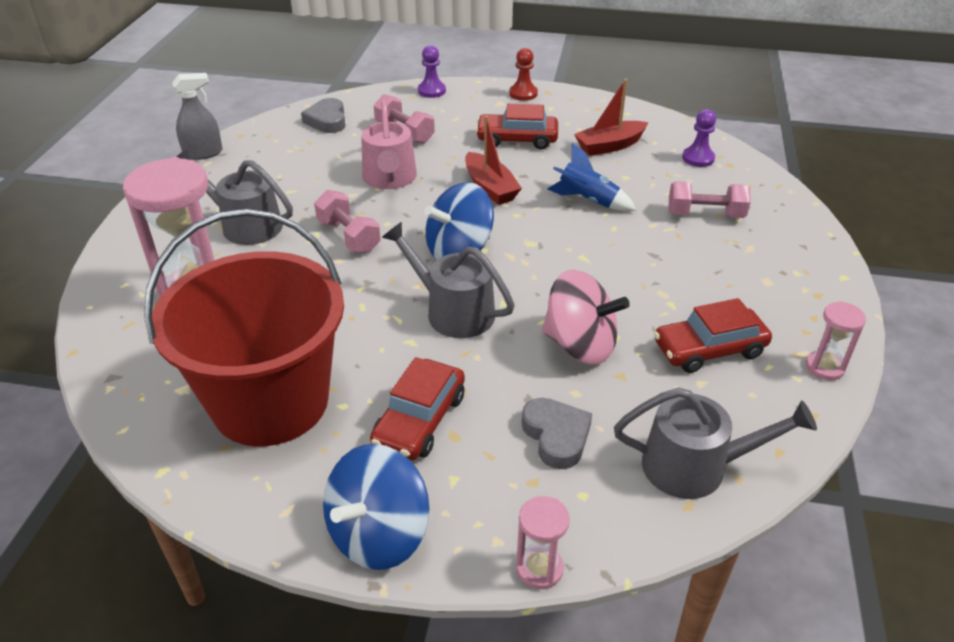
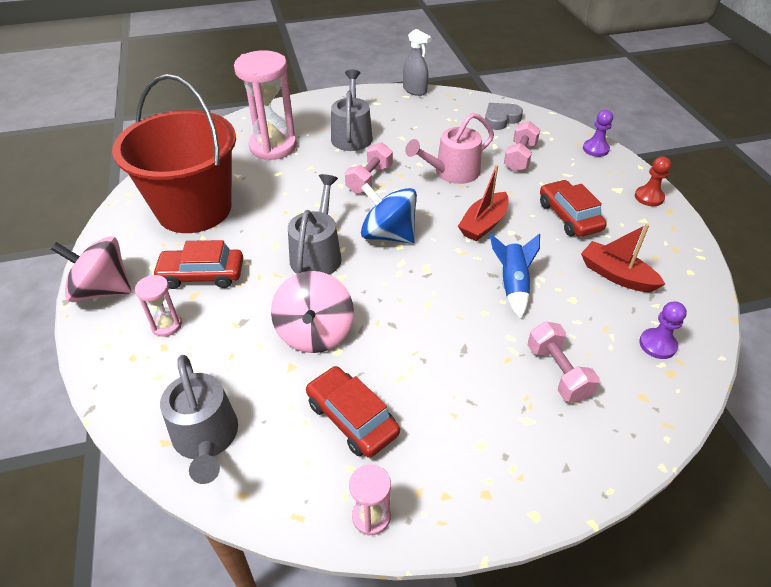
camera: 65 degrees right, 5 degrees up
blue spinning top [323,444,430,570] -> pink spinning top [51,236,132,302]
pink hourglass [516,496,570,589] -> pink hourglass moved to [135,275,182,337]
grey heart [522,398,592,469] -> none

